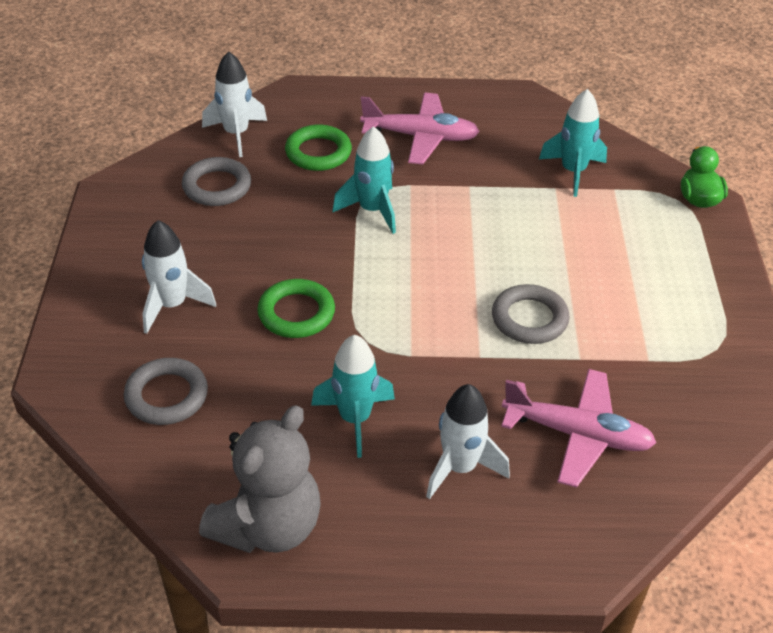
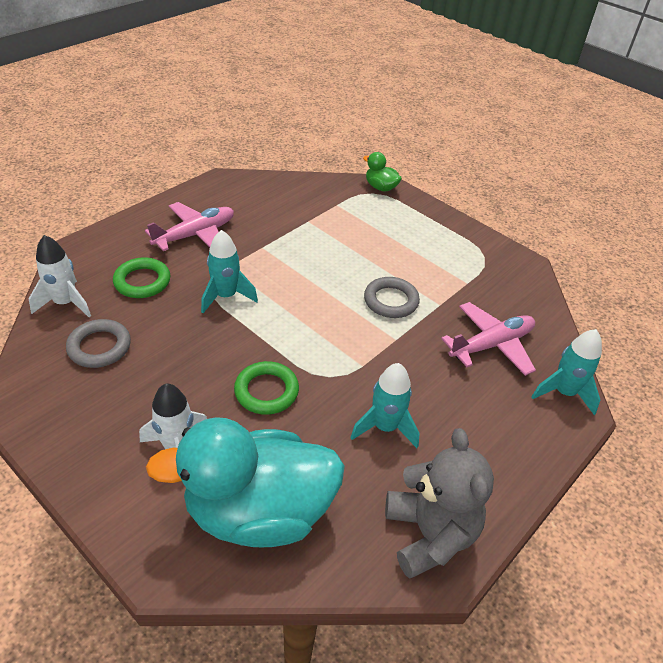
camera: 50 degrees left, 0 degrees up
grey ring [124,358,208,425] -> turquoise duck [146,417,345,547]
white rocket [426,384,510,499] -> none
turquoise rocket [539,89,607,197] -> turquoise rocket moved to [531,329,602,415]

